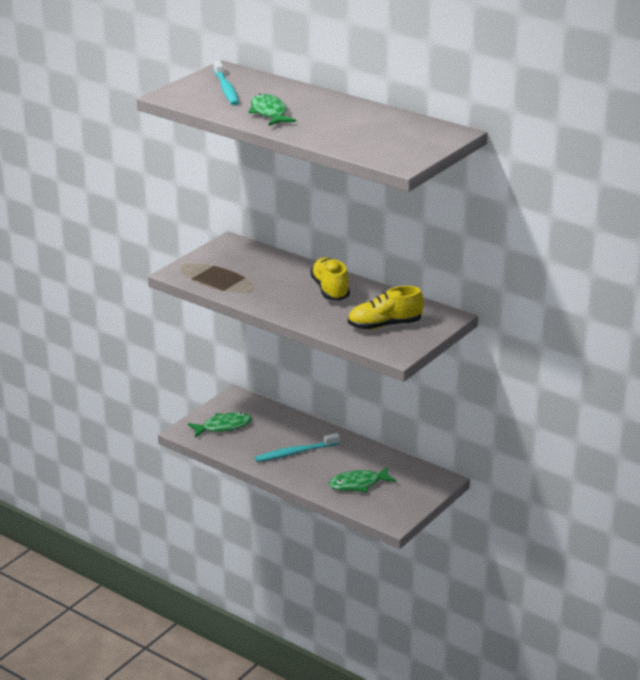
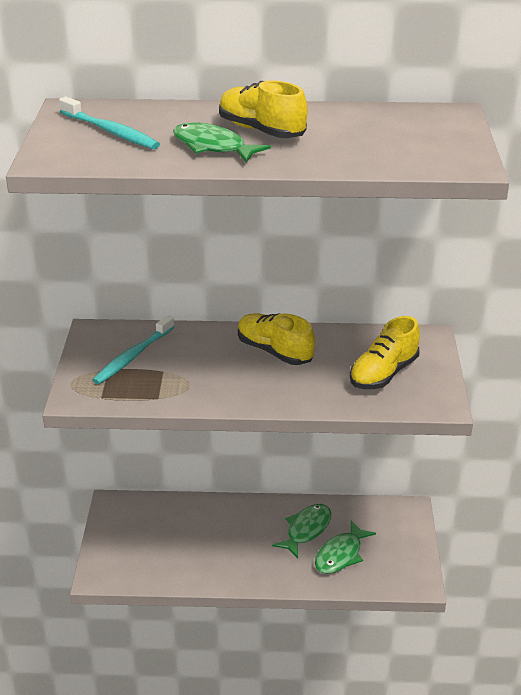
camera: 35 degrees left, 5 degrees up
green fish [188,412,252,437] -> green fish moved to [272,504,331,558]
turquoise toothbrush [255,433,340,462] -> turquoise toothbrush moved to [92,315,175,384]
none -> yellow shoe [219,80,307,138]

